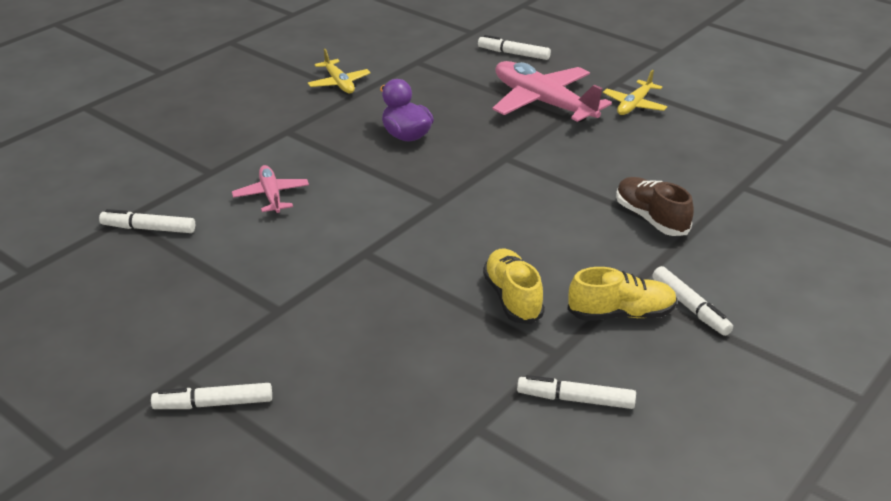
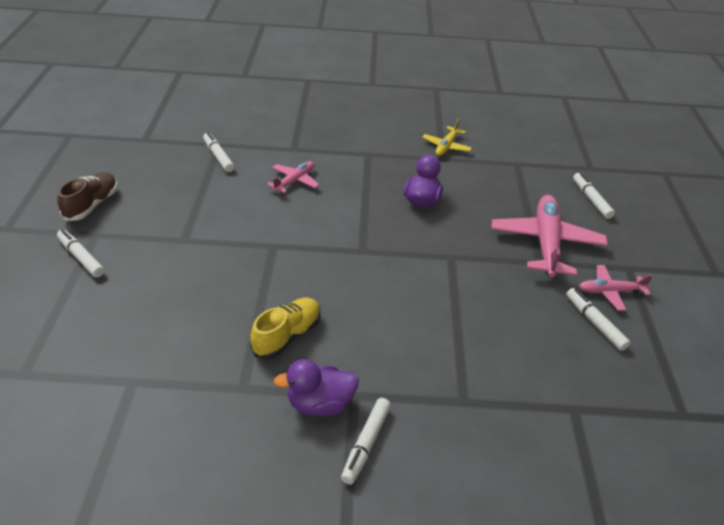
camera: 50 degrees right, 5 degrees up
white marker [517,375,636,409] -> white marker moved to [566,288,630,351]
yellow shoe [567,267,677,321] -> purple duck [273,359,359,416]
yellow plane [603,70,667,115] -> pink plane [578,265,653,311]
brown shoe [616,177,694,236] -> brown shoe moved to [58,172,118,221]

